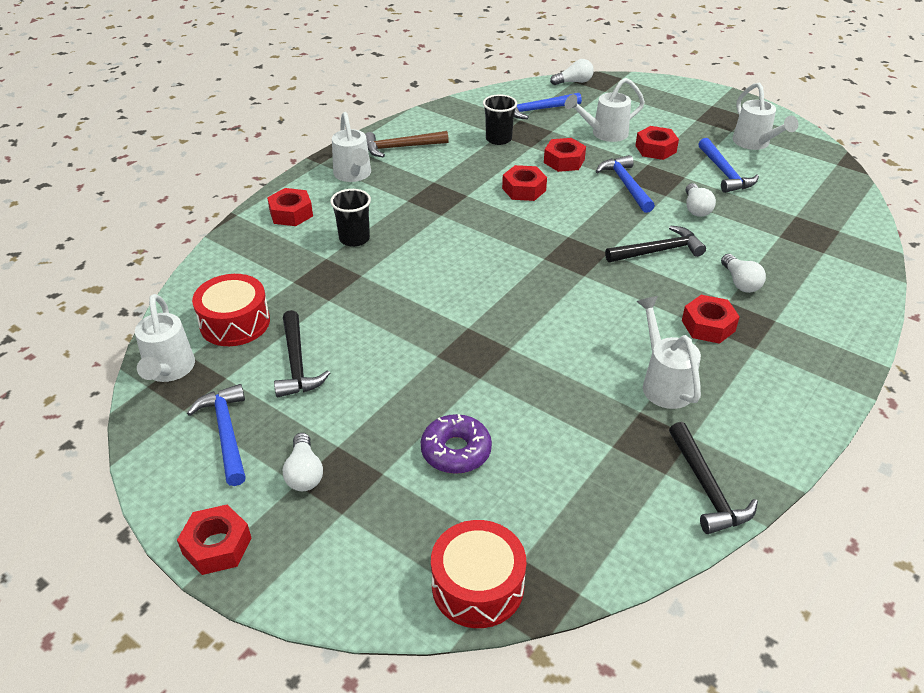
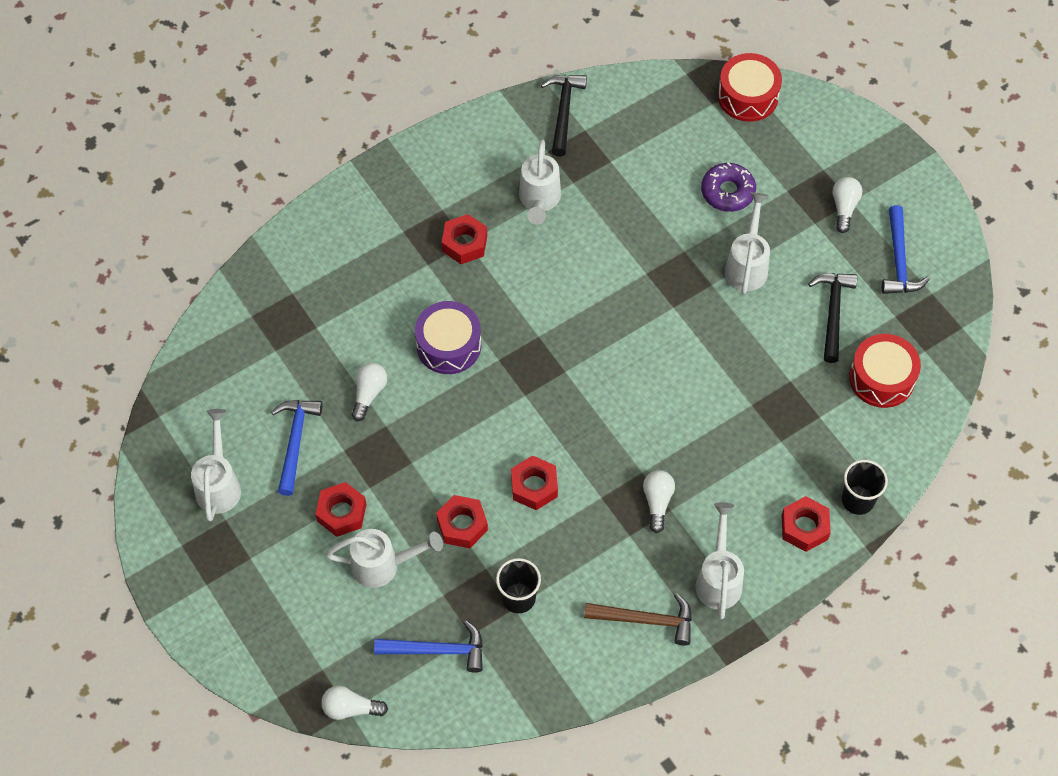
camera: 160 degrees left, 20 degrees up
white watering can [135,294,195,382] -> white watering can moved to [725,192,770,294]
red nut [177,504,251,575] -> none
black cup [330,189,371,247] -> black cup moved to [842,460,888,515]
blue hammer [596,155,655,213] -> none
black hammer [605,225,706,262] -> purple drum [415,301,481,374]
white light bulb [721,254,766,293] -> white light bulb moved to [643,470,675,533]

